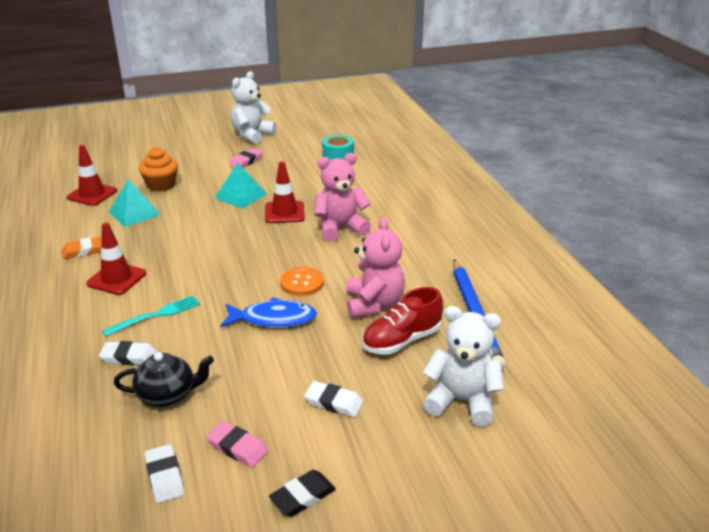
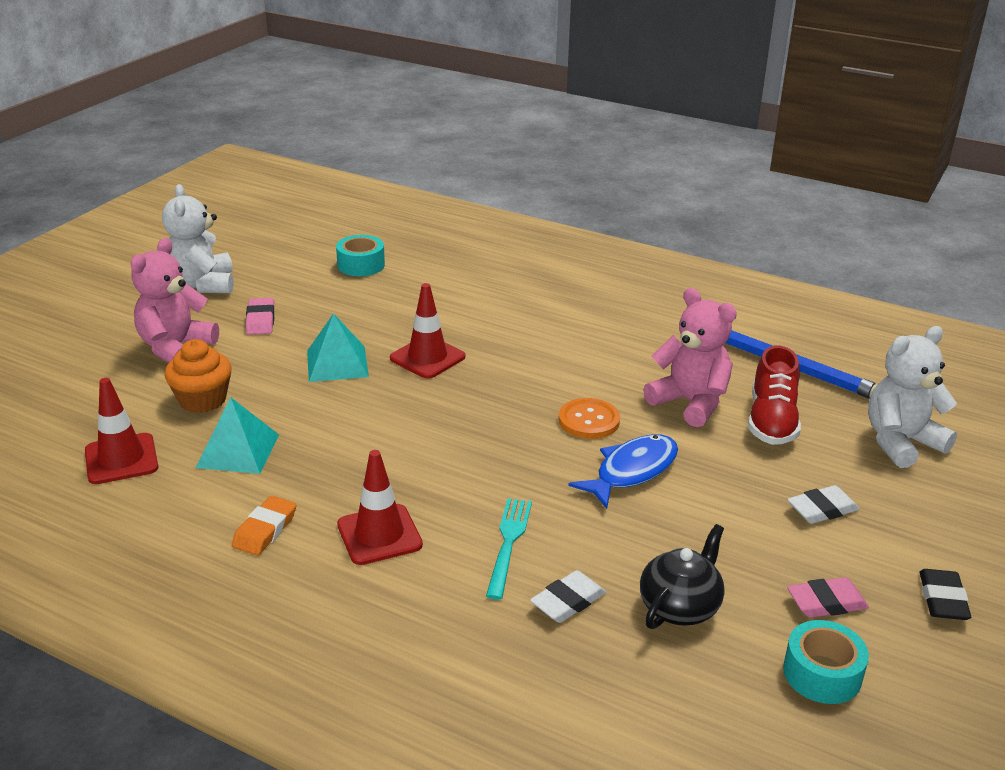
camera: 45 degrees left, 0 degrees up
white eraser [145,444,184,503] -> turquoise tape [783,620,869,704]
pink teddy bear [314,153,371,242] -> pink teddy bear moved to [131,238,219,363]

